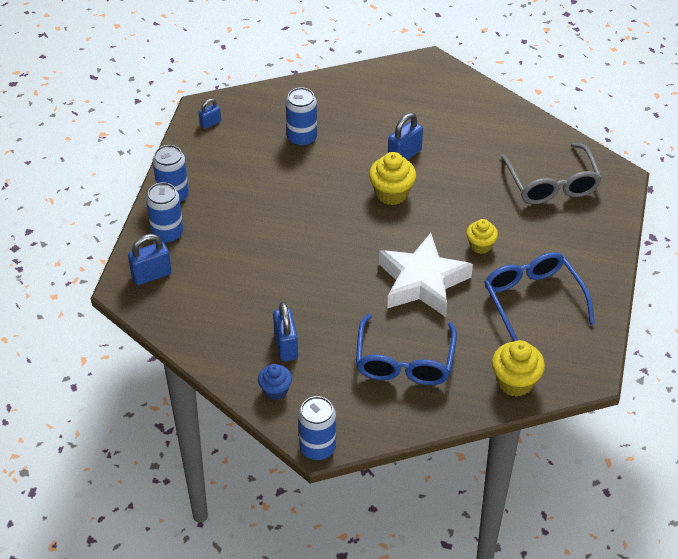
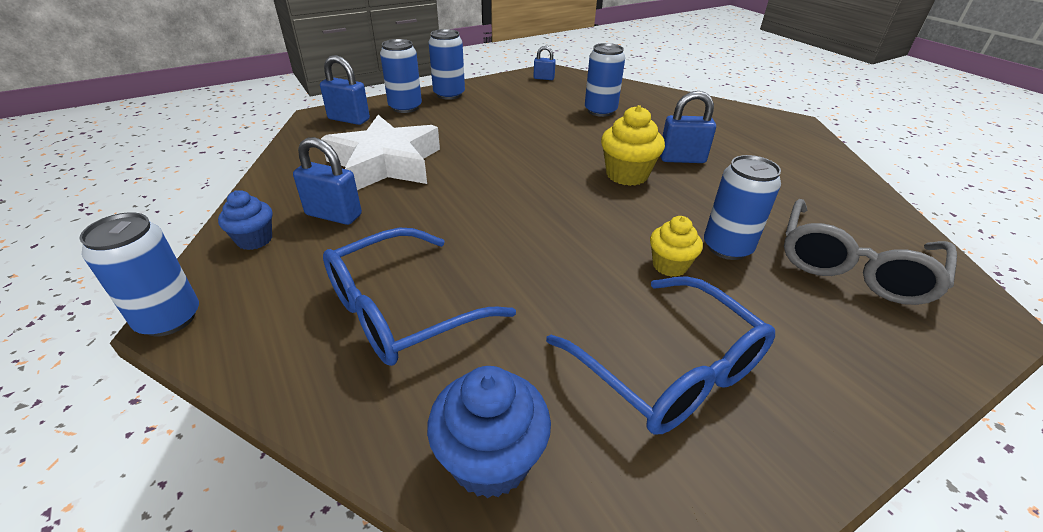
camera: 45 degrees right, 10 degrees down
blue padlock [273,302,298,361] -> blue padlock turned 75 degrees clockwise [293,137,362,225]
white star [379,233,473,317] -> white star moved to [321,115,440,190]
blue glasses [484,252,595,341] -> blue glasses turned 120 degrees clockwise [546,276,775,435]
yellow cupcake [492,340,545,397] -> blue cupcake [427,366,551,498]
none -> blue can [704,155,781,260]

